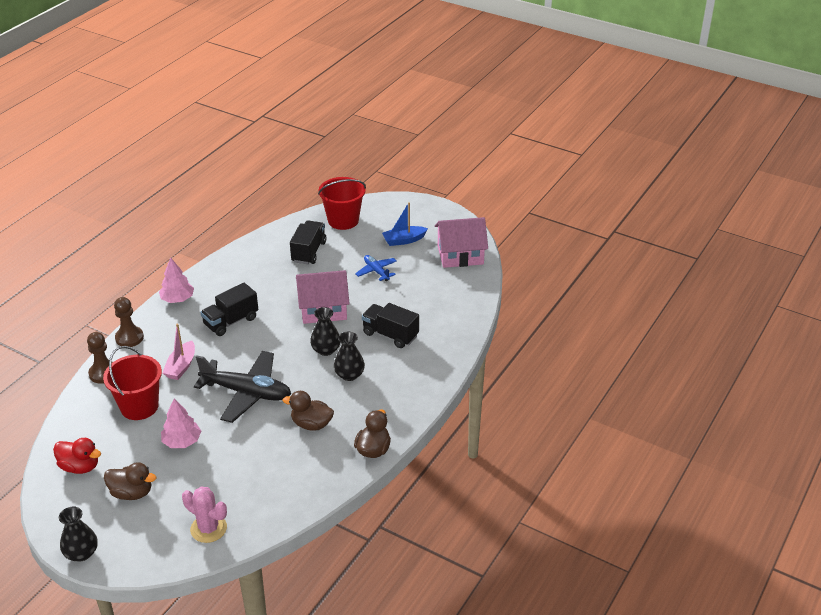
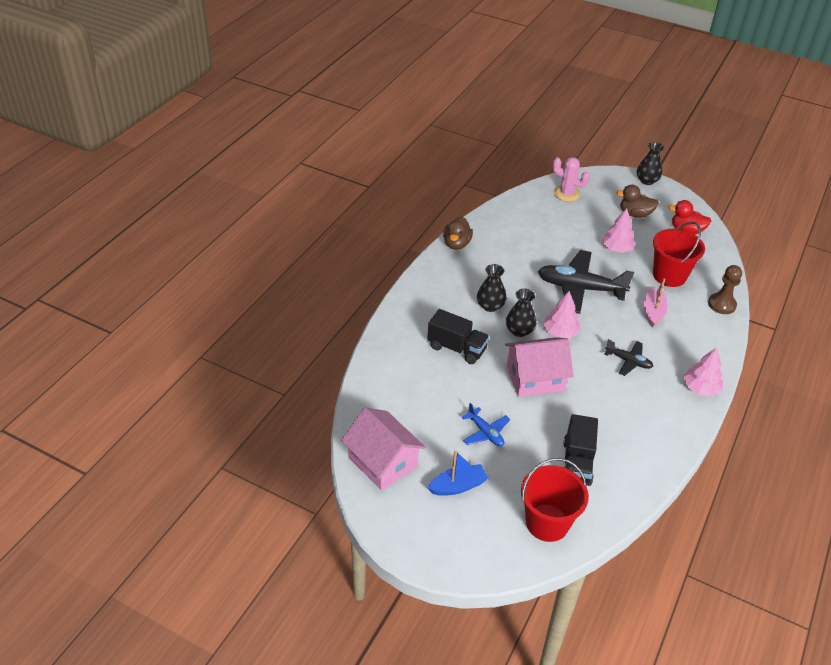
camera: 175 degrees right, 5 degrees up
brown pawn [114,297,144,347] -> none
black truck [201,283,258,336] -> black plane [604,339,653,376]
brown duck [283,391,334,431] -> none
pink house [435,217,488,268] -> pink house turned 60 degrees clockwise [341,407,426,491]
none -> pink tree [543,291,580,338]

